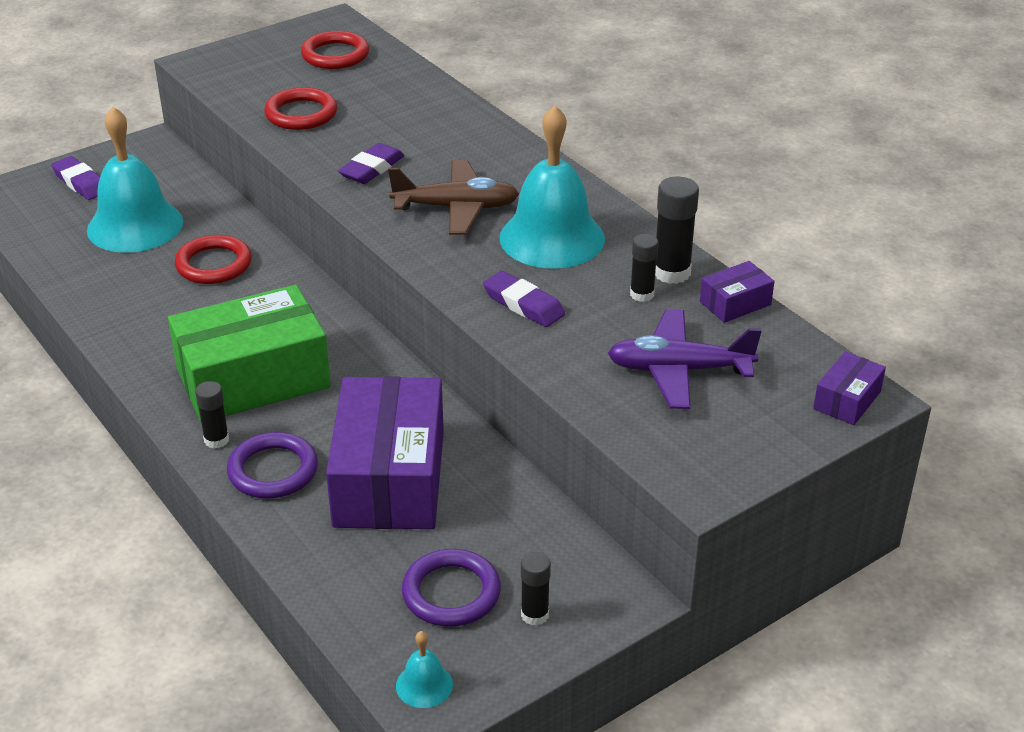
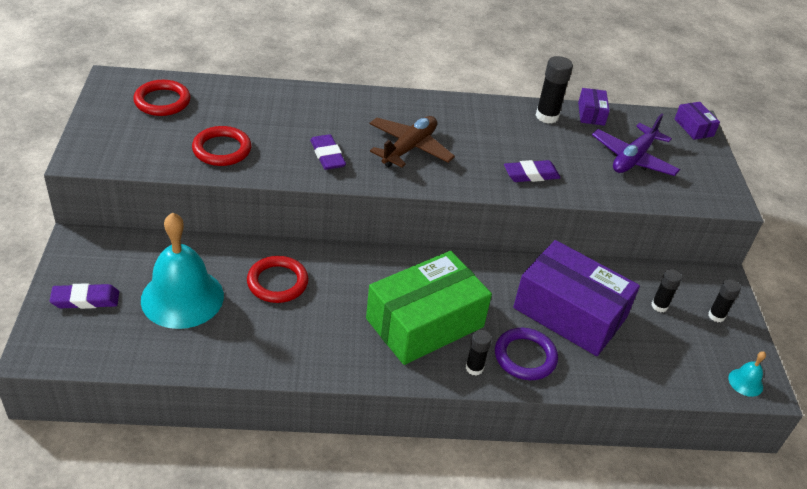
camera: 60 degrees left, 5 degrees up
green box [168,285,331,422] -> green box turned 45 degrees clockwise [366,251,492,365]
purple ring [402,549,501,627] -> none
turquoise bell [500,105,605,268] -> none
black glue stick [630,234,658,302] -> black glue stick moved to [652,269,682,312]

